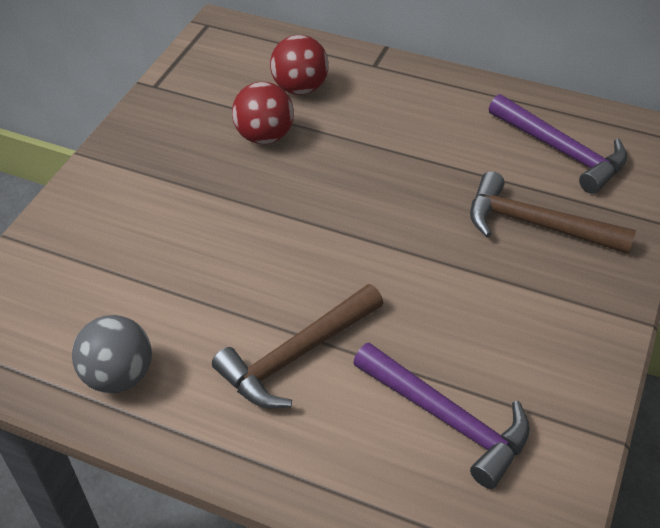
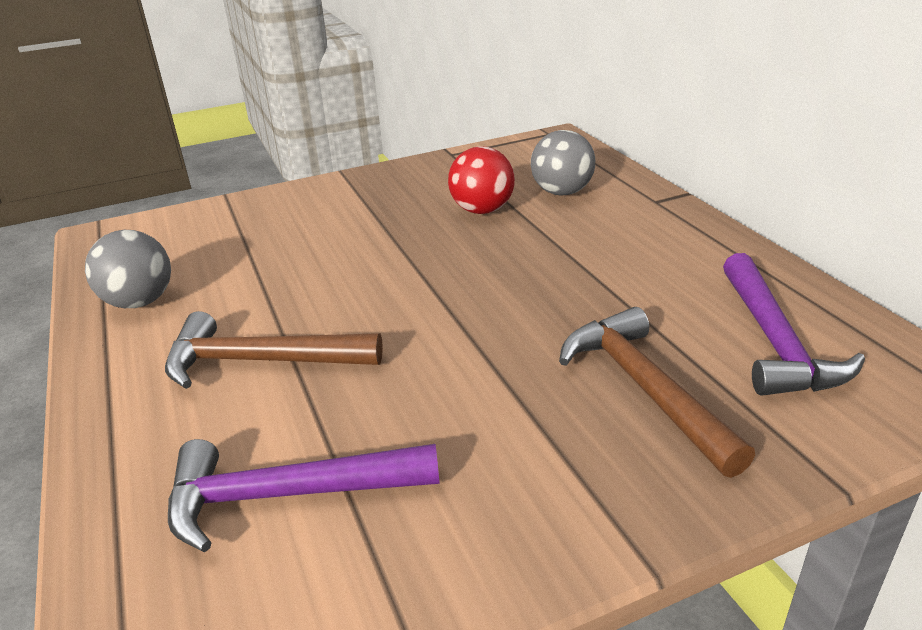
camera: 45 degrees right, 15 degrees down
red ball [270,35,329,95] -> grey ball [531,130,595,196]
purple hammer [353,343,530,489] -> purple hammer turned 90 degrees clockwise [168,439,440,552]

